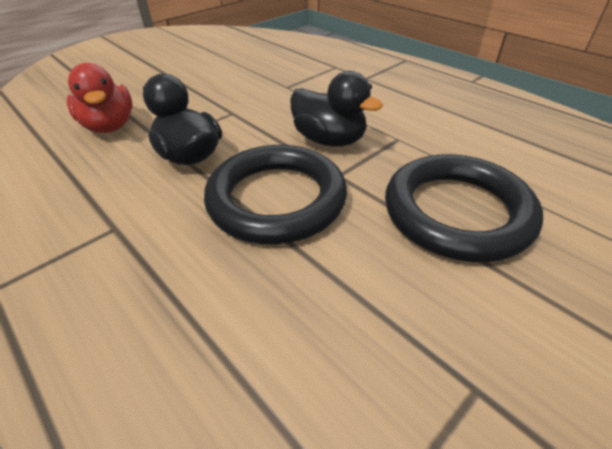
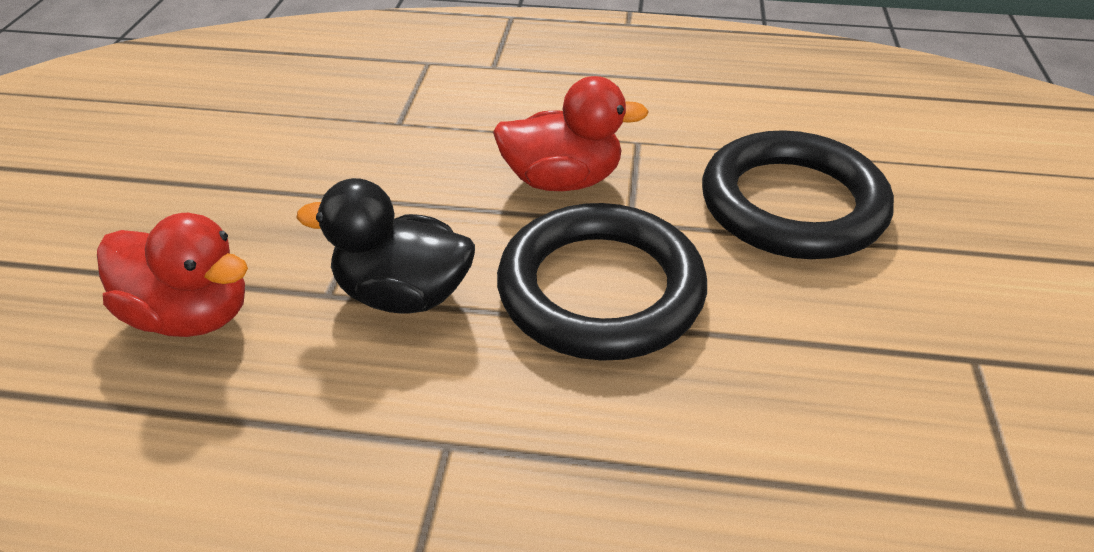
camera: 40 degrees left, 0 degrees up
black duck [290,71,383,147] -> red duck [493,76,649,191]

